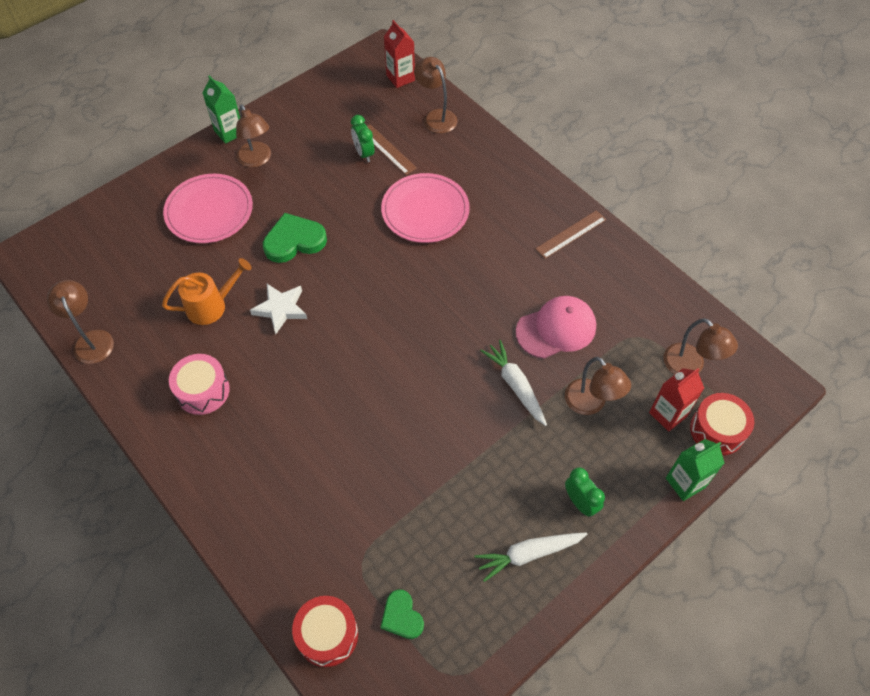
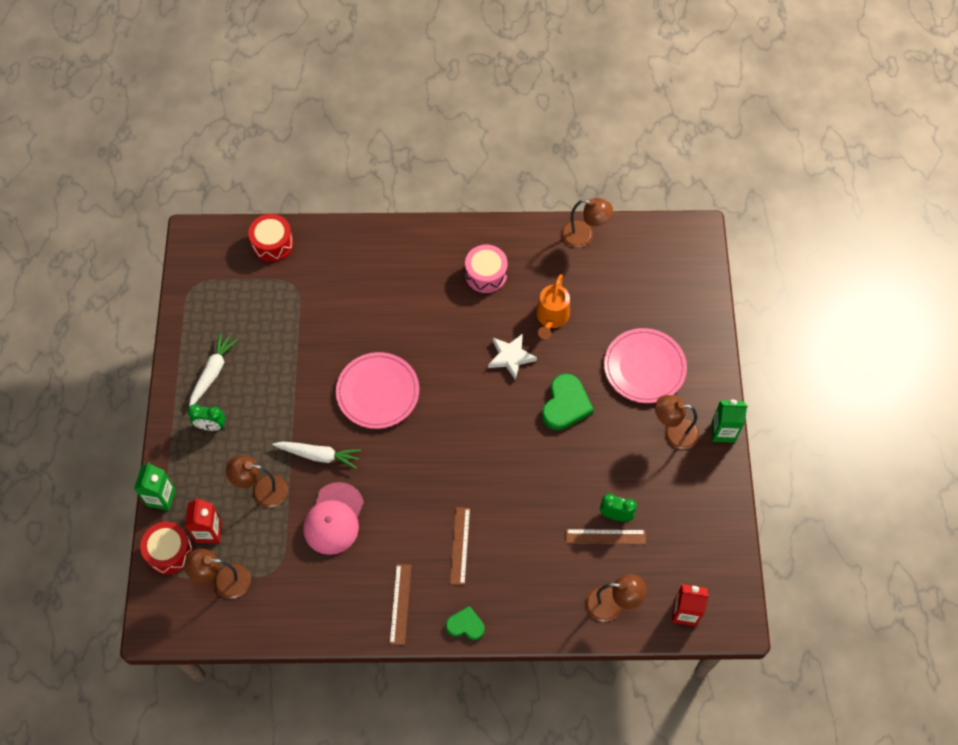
camera: 130 degrees right, 5 degrees up
pink plate [381,173,470,243] -> pink plate moved to [336,352,419,429]
green heart [381,590,424,639] -> green heart moved to [446,606,485,640]
none -> brown ruler [450,507,470,585]

